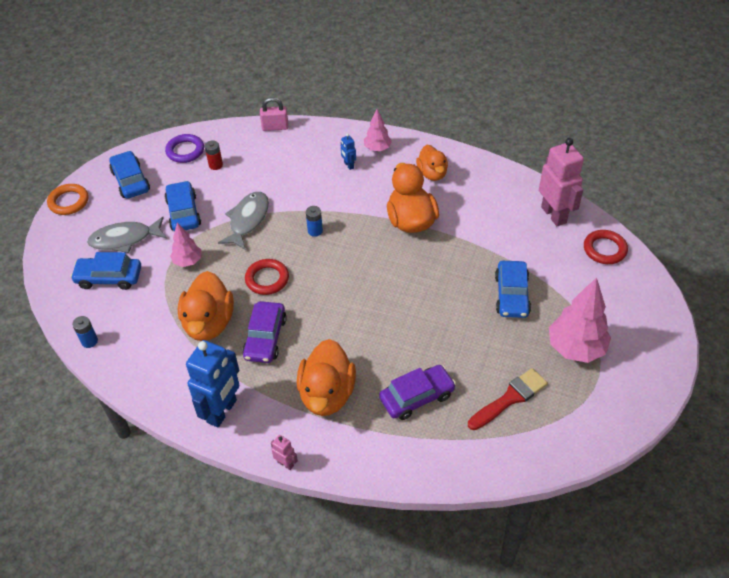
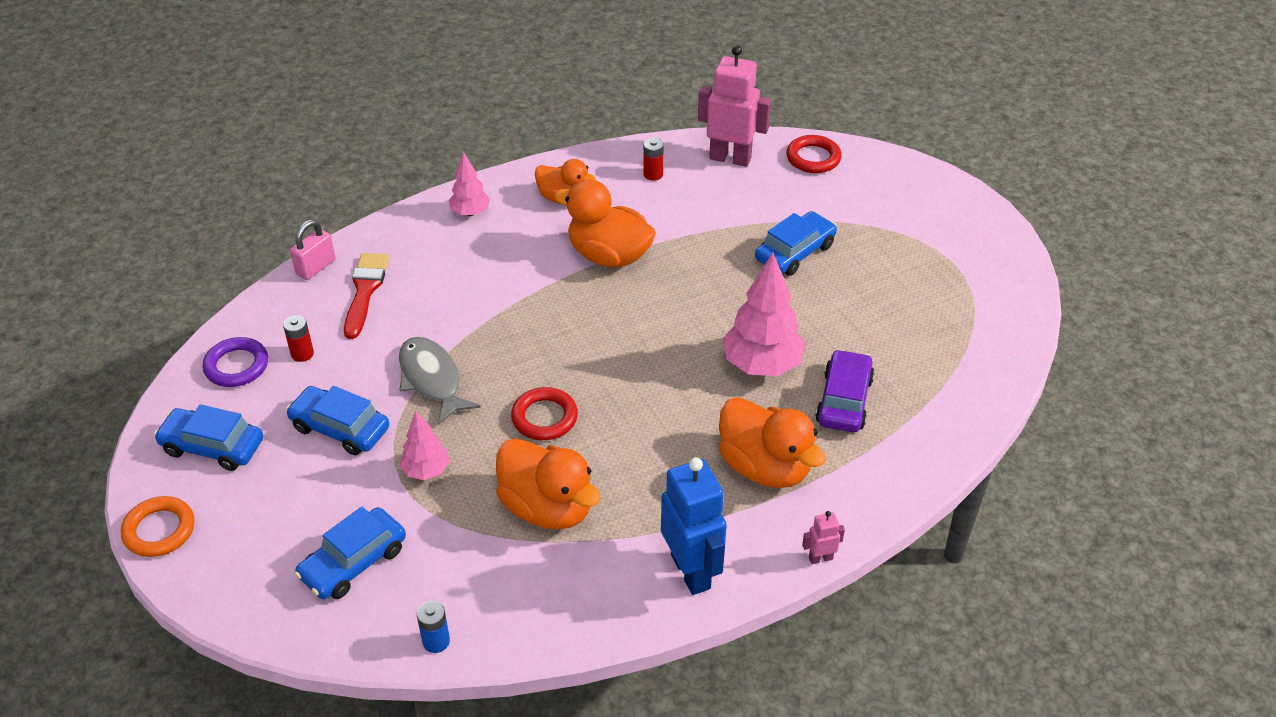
camera: 50 degrees left, 5 degrees down
grey fish [87,217,167,253] -> none
purple car [242,301,287,363] -> none
blue battery [306,206,323,237] -> none
blue robot [341,133,356,170] -> none
red brush [468,368,548,430] -> red brush moved to [344,253,389,339]
blue car [495,261,531,318] -> blue car turned 90 degrees counterclockwise [755,211,837,276]
pink tree [549,278,611,363] -> pink tree moved to [723,253,806,376]
none -> red battery [643,138,664,181]

